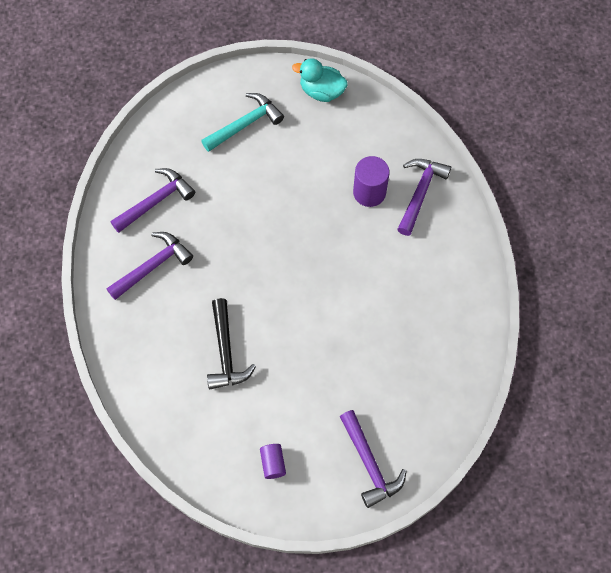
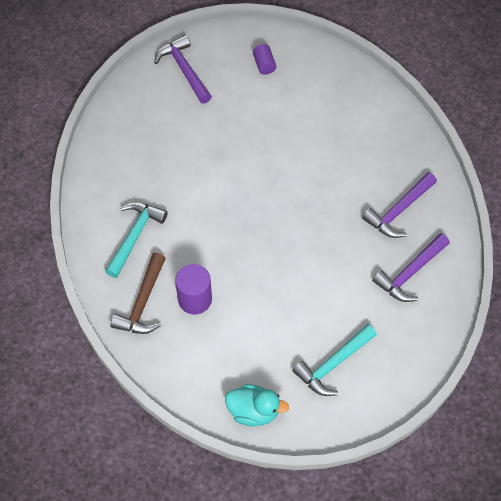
camera: 175 degrees right, 5 degrees down
black hammer [207,298,256,389] -> none
purple hammer [397,159,451,236] -> brown hammer [110,253,166,334]
none -> turquoise hammer [105,202,168,278]

